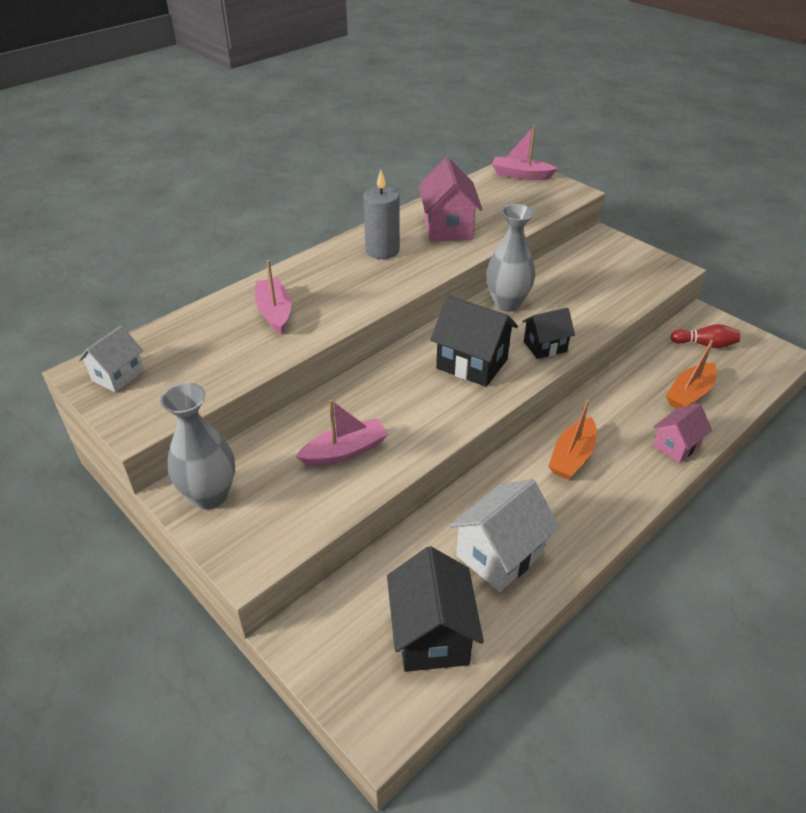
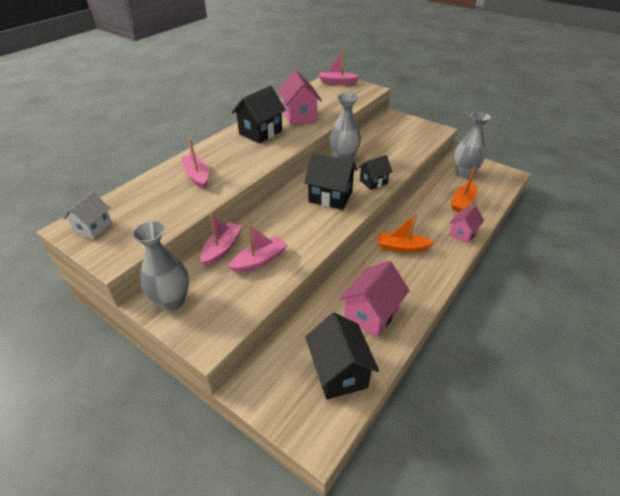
camera: 10 degrees left, 0 degrees up
grey candle [363,170,400,259] -> black house [232,86,286,144]
white house [449,479,559,592] -> pink house [339,261,410,338]
orange boat [548,400,597,479] -> orange boat turned 75 degrees clockwise [378,213,435,253]
red bowling pin [670,324,740,348] -> grey vase [454,112,491,178]
none -> pink boat [200,214,242,267]

